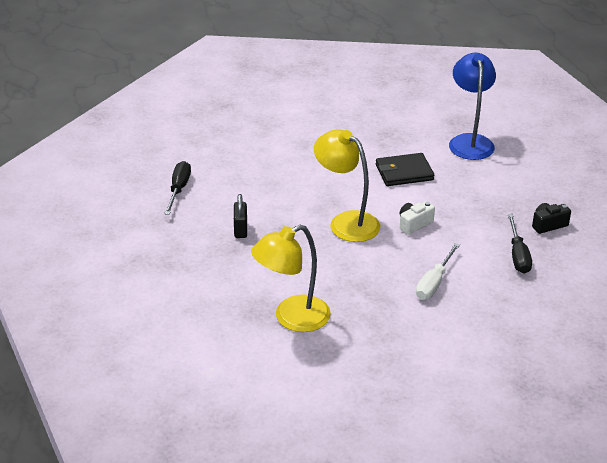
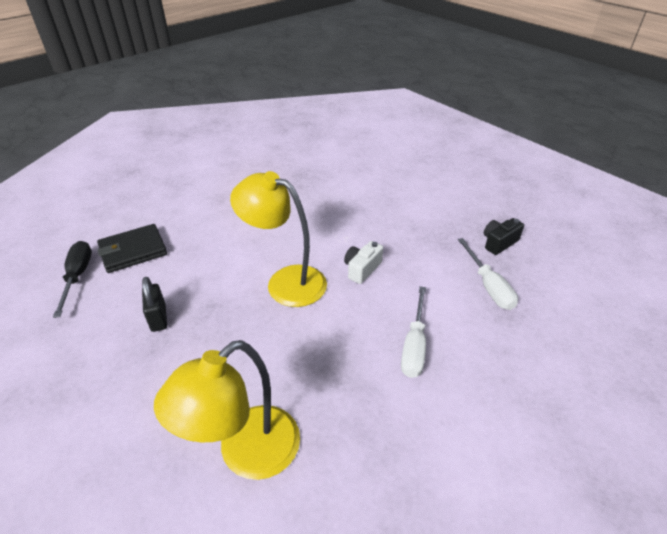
camera: 15 degrees left, 5 degrees up
black wallet [376,153,434,186] -> black wallet moved to [97,224,167,273]
blue lamp [449,53,496,160] -> none
black screwdriver [508,214,532,274] -> white screwdriver [458,238,518,310]

